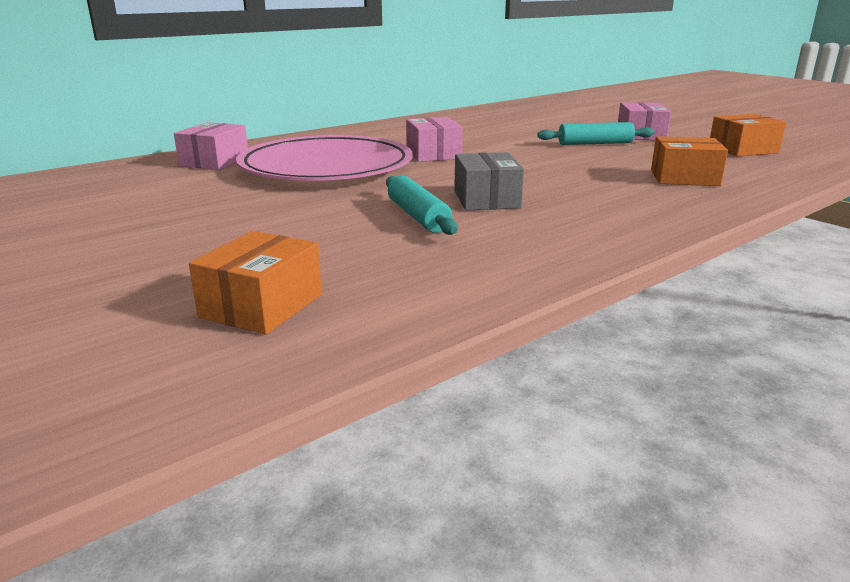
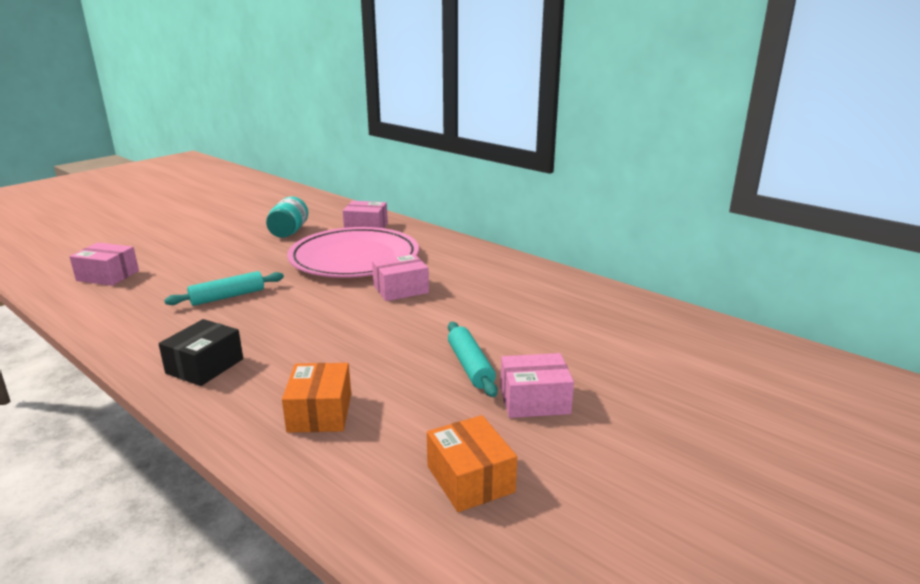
camera: 80 degrees right, 0 degrees up
orange box [189,231,322,335] -> pink box [69,243,139,286]
grey box [454,152,524,210] -> none
none -> black box [158,319,243,386]
none -> turquoise jar [266,196,308,238]

